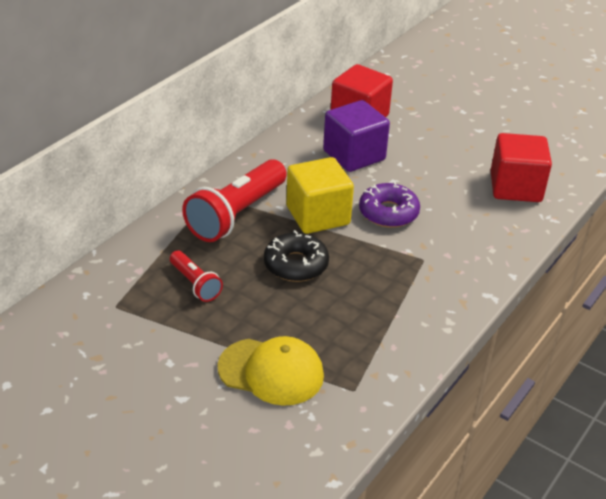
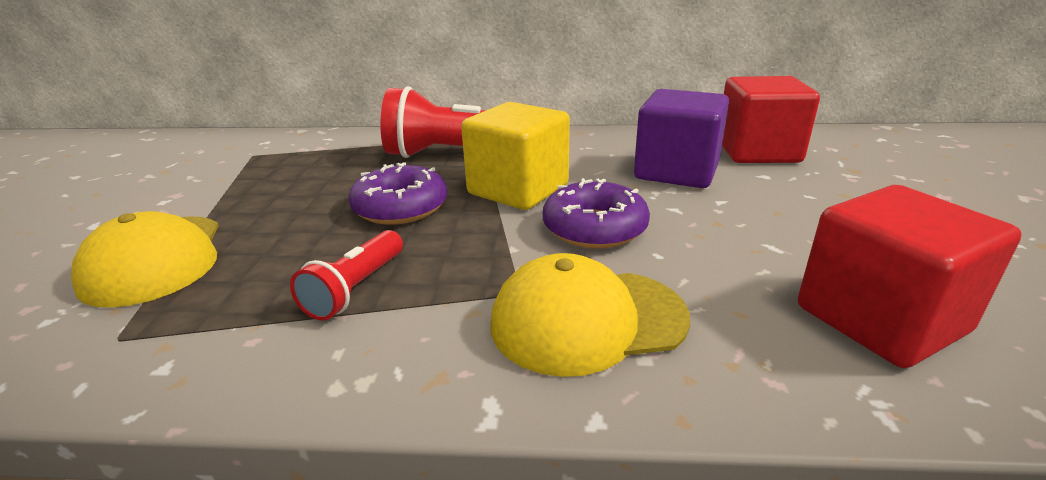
camera: 60 degrees right, 10 degrees down
red flashlight [170,251,223,302] -> red flashlight moved to [290,230,403,320]
black donut [264,230,329,282] -> purple donut [348,162,447,225]
none -> yellow cap [491,253,690,377]

